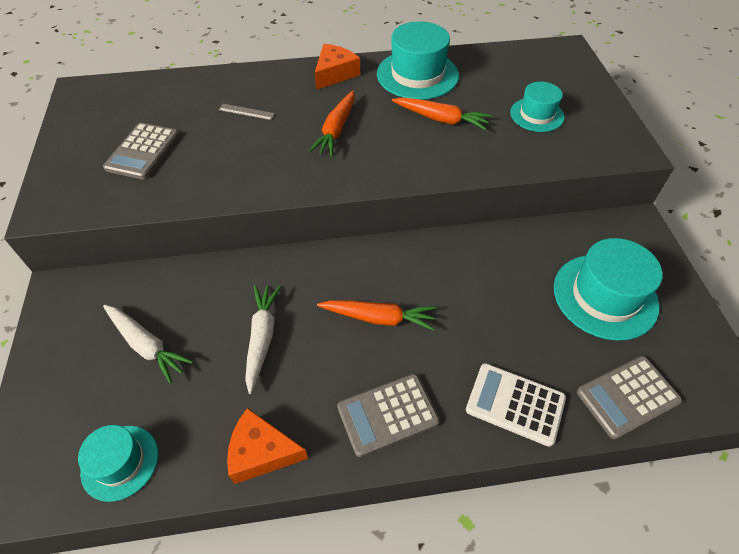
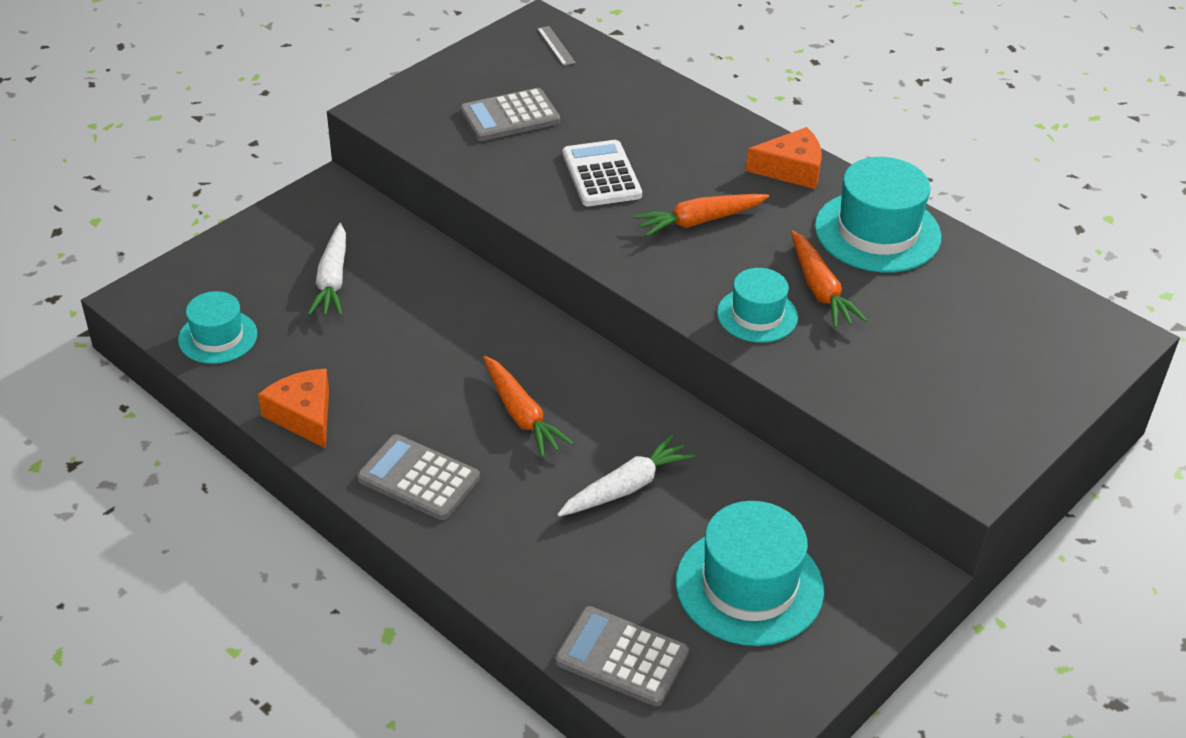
camera: 50 degrees right, 10 degrees down
grey ruler [219,104,275,120] -> grey ruler moved to [537,26,576,66]
white carrot [245,285,281,394] -> white carrot moved to [557,434,695,516]
white calculator [466,363,566,447] -> white calculator moved to [563,140,642,206]
turquoise hat [510,81,564,132] -> turquoise hat moved to [717,268,798,343]

